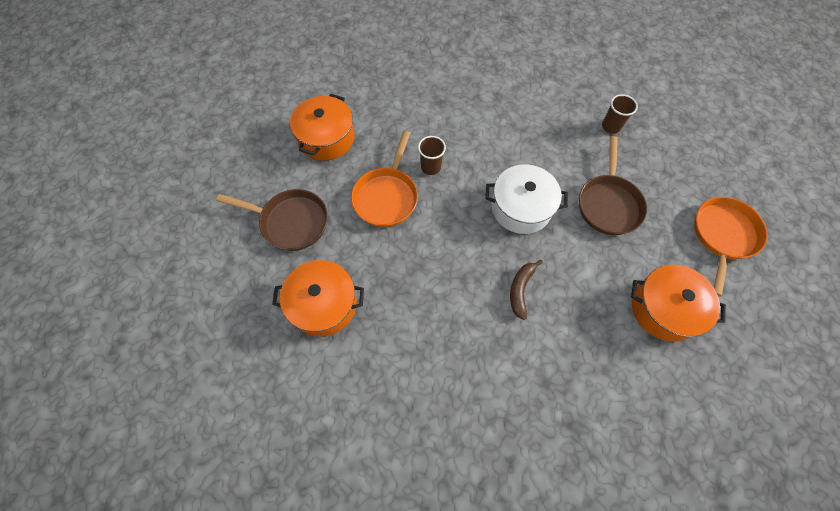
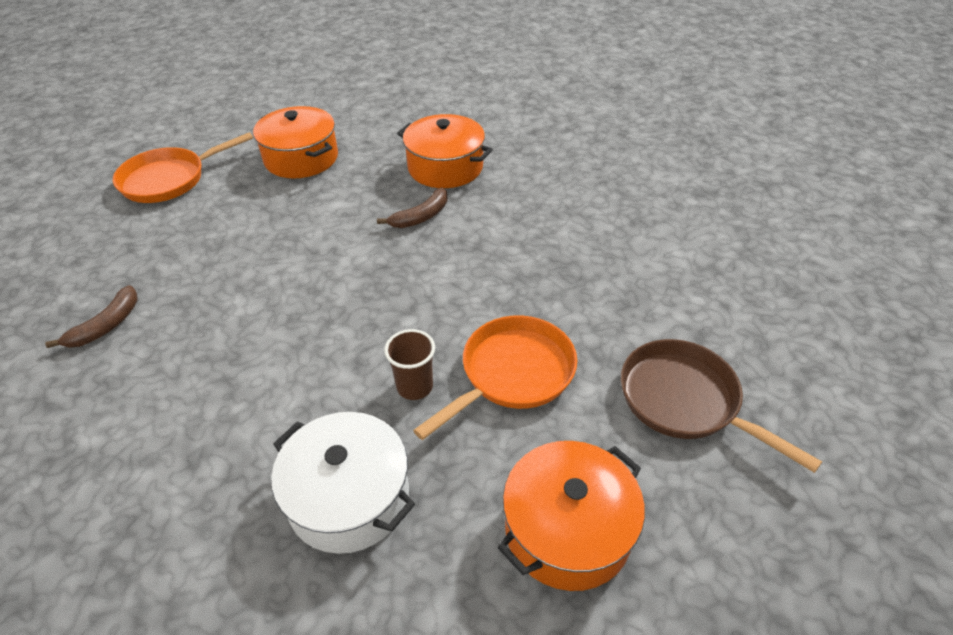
camera: 150 degrees left, 20 degrees down
orange pot [272,260,364,337] -> orange pot moved to [397,114,493,188]
white pot [485,164,568,234] -> white pot moved to [271,412,415,554]
brown pan [579,136,647,235] -> none
brown cup [602,94,638,134] -> brown banana [45,285,138,348]

